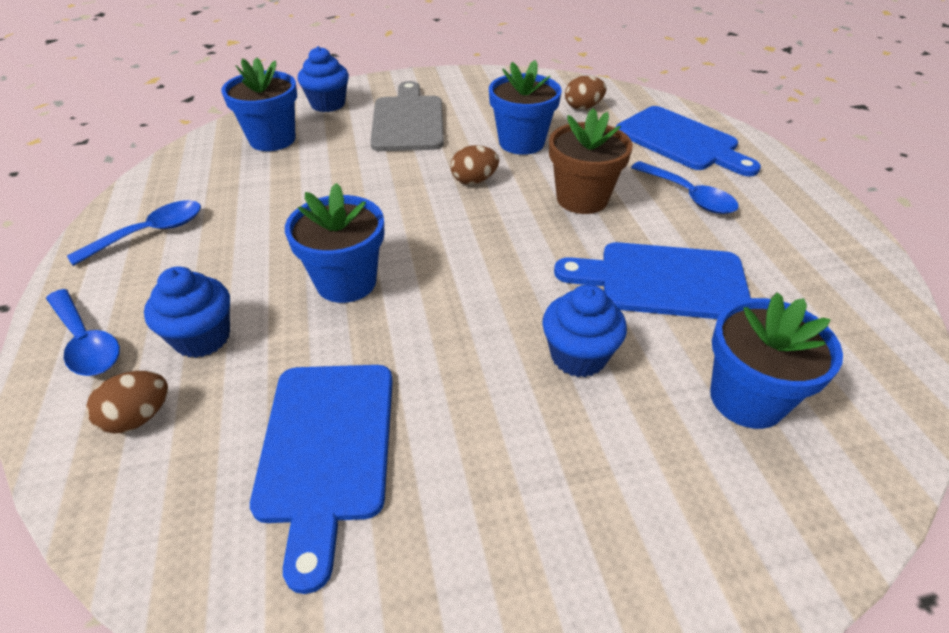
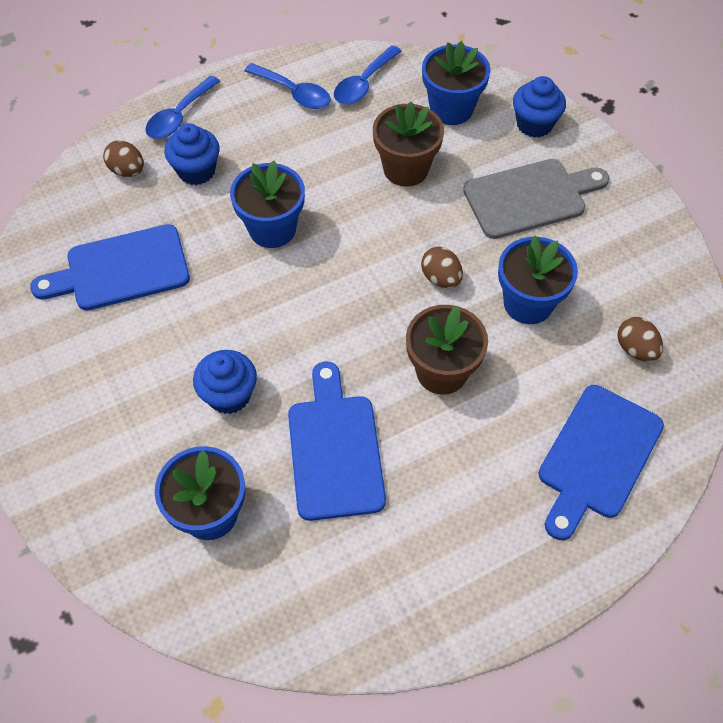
camera: 75 degrees right, 15 degrees up
blue spoon [631,161,739,214] -> blue spoon moved to [334,45,402,104]
none -> brown flower pot [373,102,444,187]

